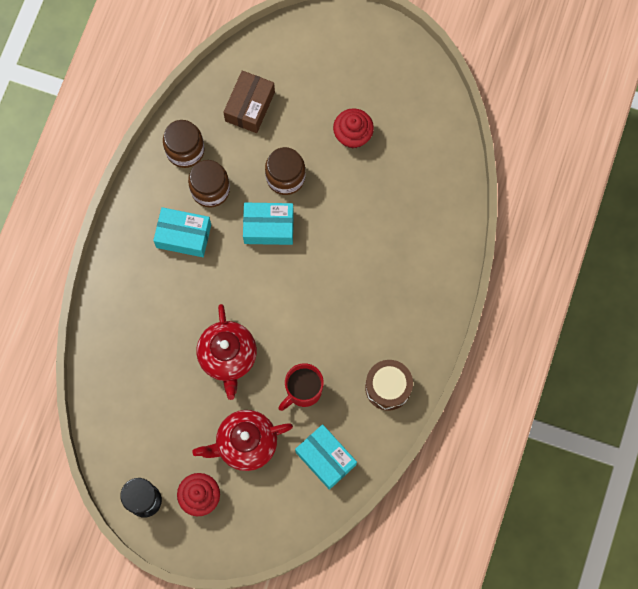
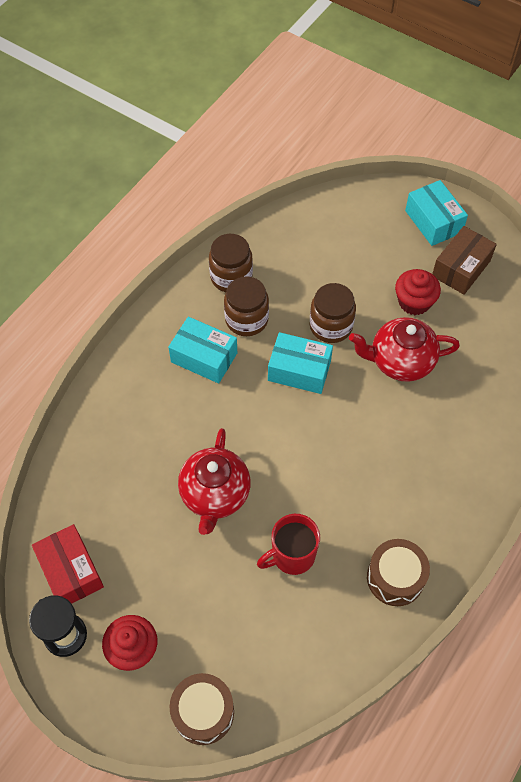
camera: 15 degrees right, 15 degrees down
red teapot [192,410,293,471] -> red teapot moved to [349,317,460,382]
brown box [224,70,275,133] -> brown box moved to [432,226,497,295]
turquoise box [295,424,357,490] -> turquoise box moved to [405,180,468,246]
none -> red box [32,524,104,604]
none -> brown drum [170,673,234,745]

